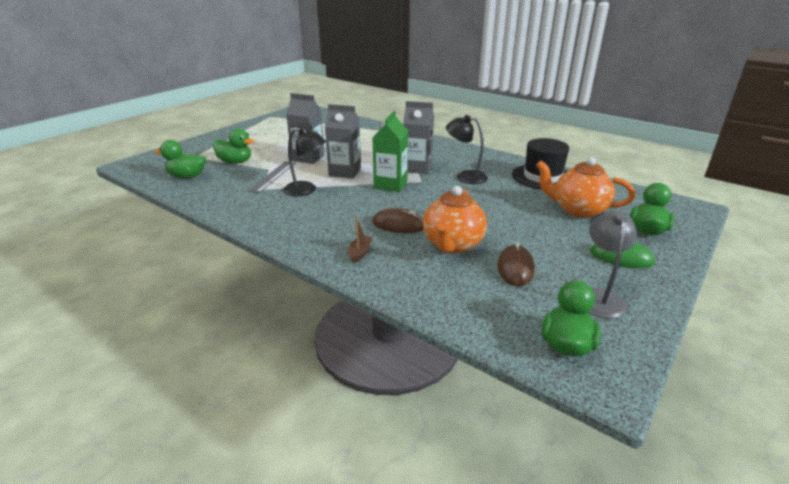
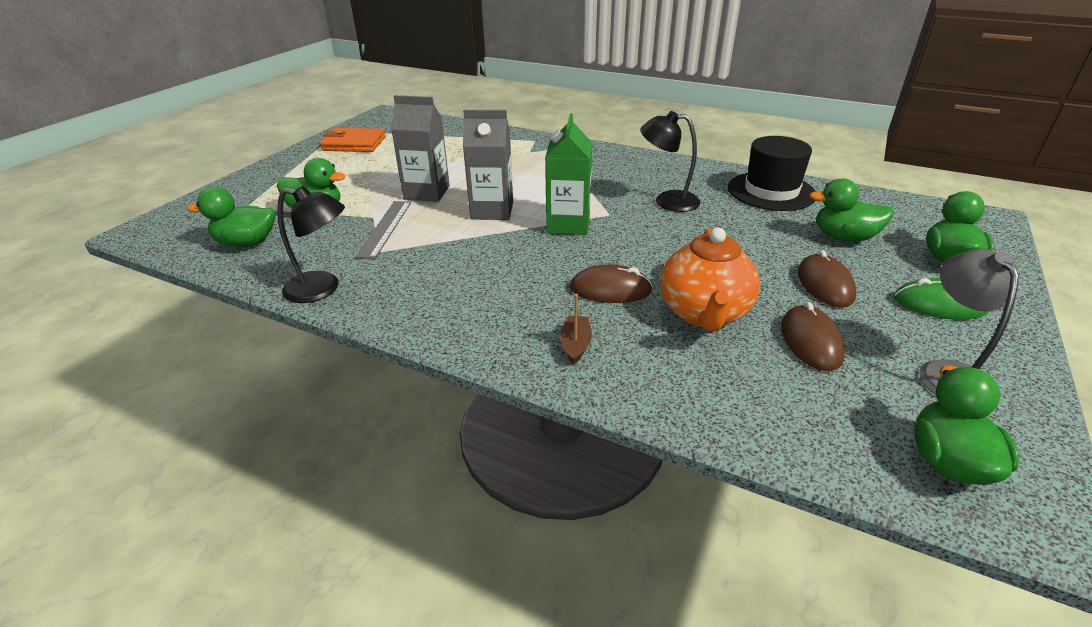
camera: 10 degrees left, 5 degrees up
black lamp [283,127,326,196] -> black lamp moved to [277,186,345,303]
grey carton [403,101,434,174] -> none
orange teapot [536,157,635,218] -> green duck [809,178,894,242]
none -> orange wallet [320,128,386,152]
none -> brown mouse [798,250,856,308]

